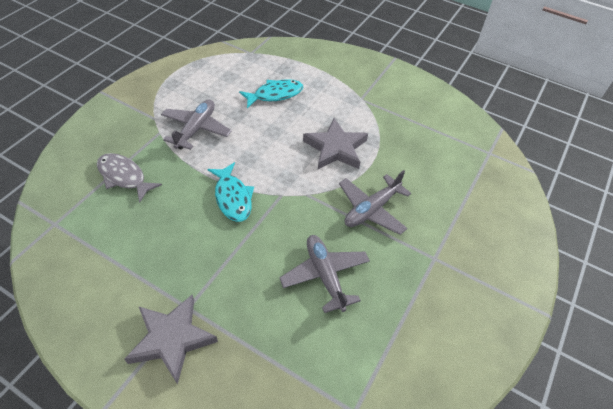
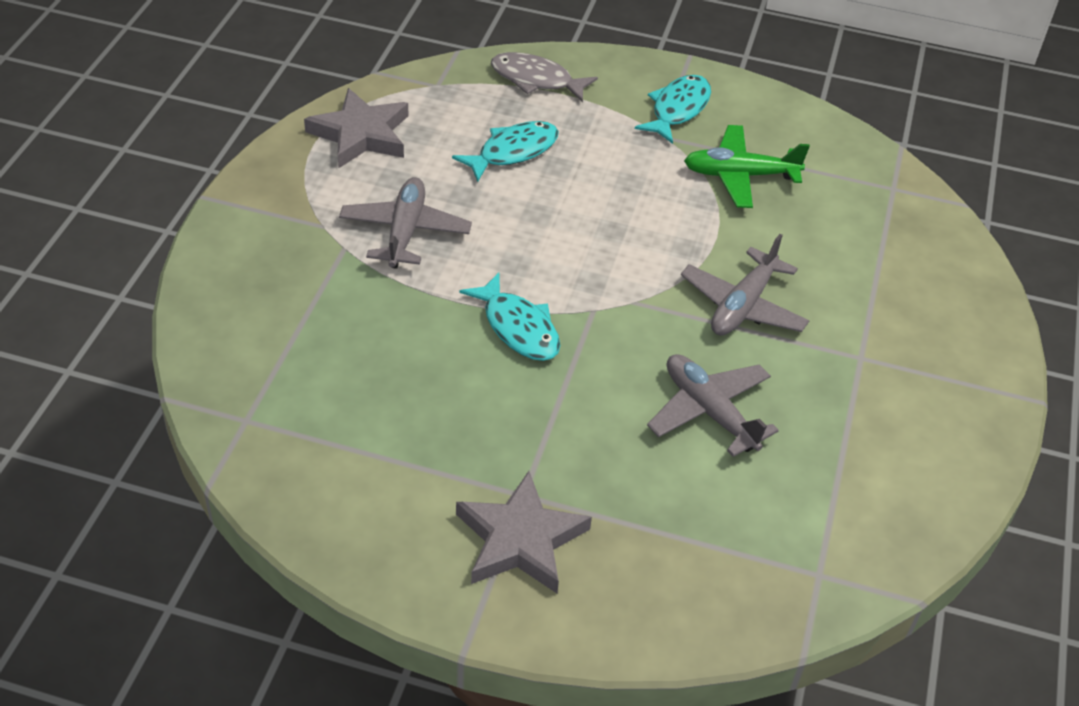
camera: 15 degrees left, 5 degrees down
grey fish [97,153,162,203] -> grey fish moved to [491,52,598,102]
grey star [303,118,368,169] -> grey star moved to [304,88,408,168]
none -> turquoise fish [635,75,711,144]
none -> green plane [684,125,810,208]

